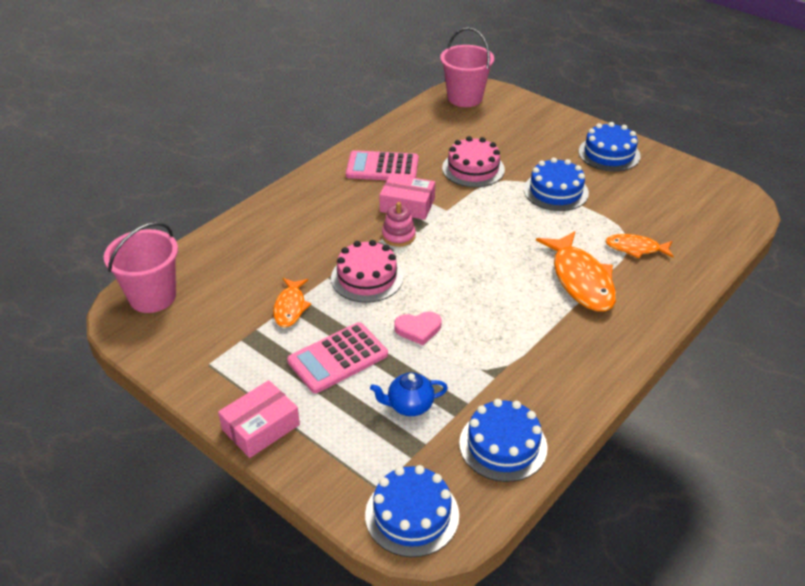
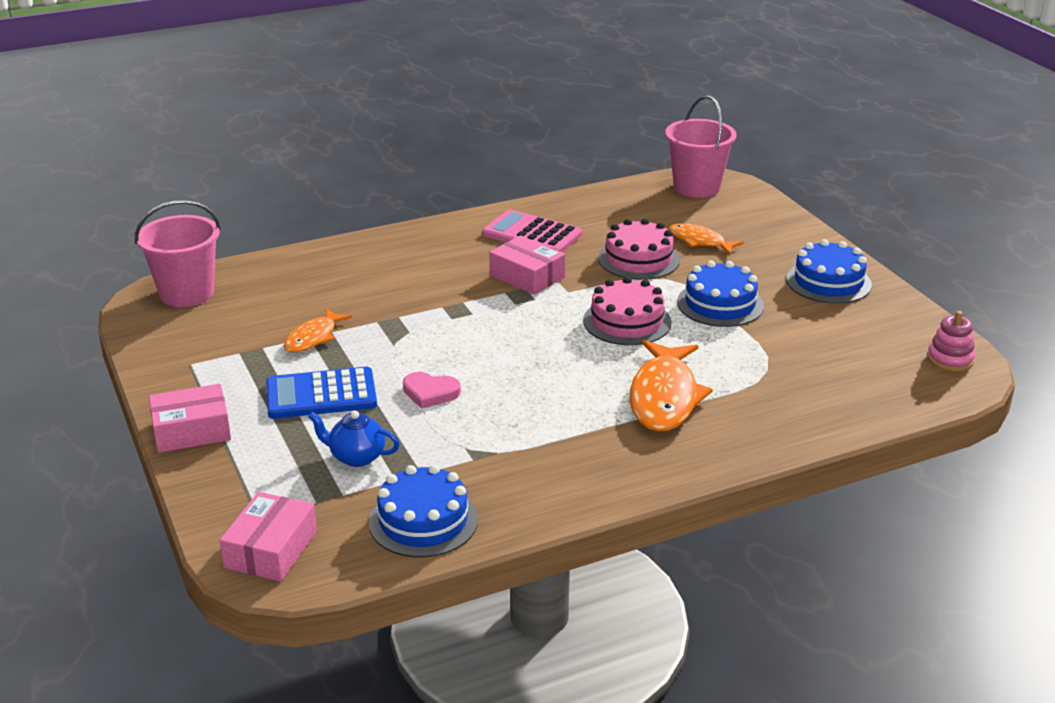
camera: 25 degrees right, 10 degrees down
pink calculator [287,322,388,393] -> blue calculator [266,367,377,419]
pink cake [331,240,403,303] -> pink cake moved to [583,276,672,345]
blue cake [365,465,459,557] -> pink box [220,492,317,581]
pink stacking toy [382,202,416,247] -> pink stacking toy moved to [927,311,975,371]
orange fish [605,234,674,258] -> orange fish moved to [669,223,743,254]

